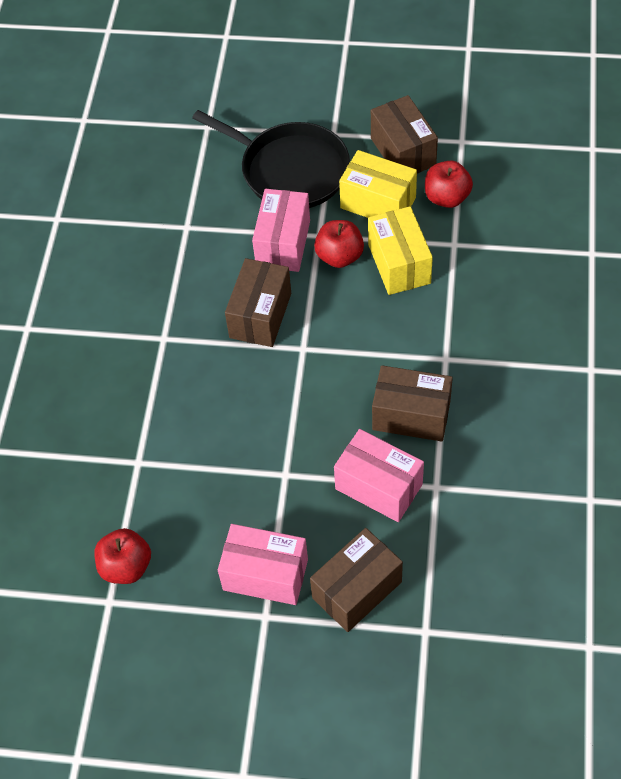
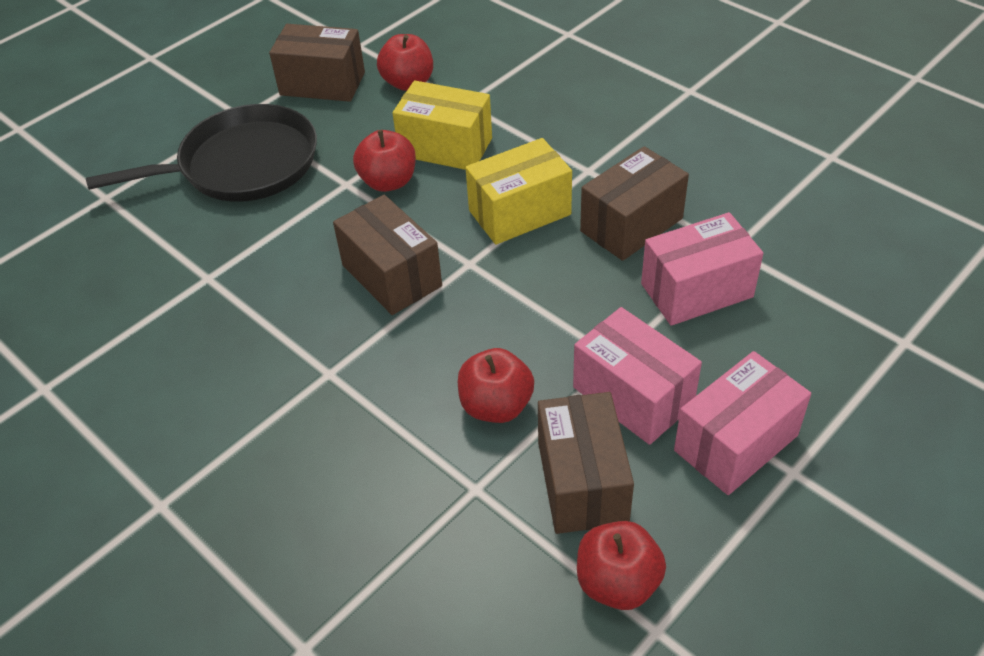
camera: 55 degrees left, 10 degrees down
pink box [252,189,310,272] -> pink box moved to [573,307,702,445]
brown box [310,528,403,632] -> brown box moved to [538,392,634,534]
yellow box [339,150,417,218] -> yellow box moved to [465,138,572,245]
none -> red apple [458,348,534,423]

